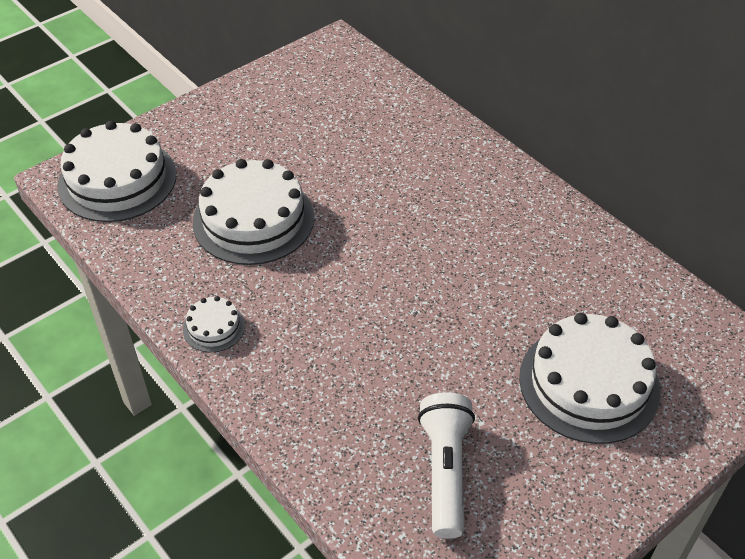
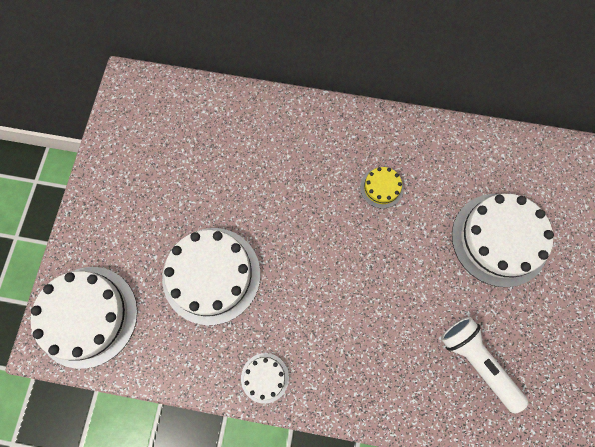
camera: 40 degrees left, 25 degrees up
none -> yellow cake [360,167,404,208]

